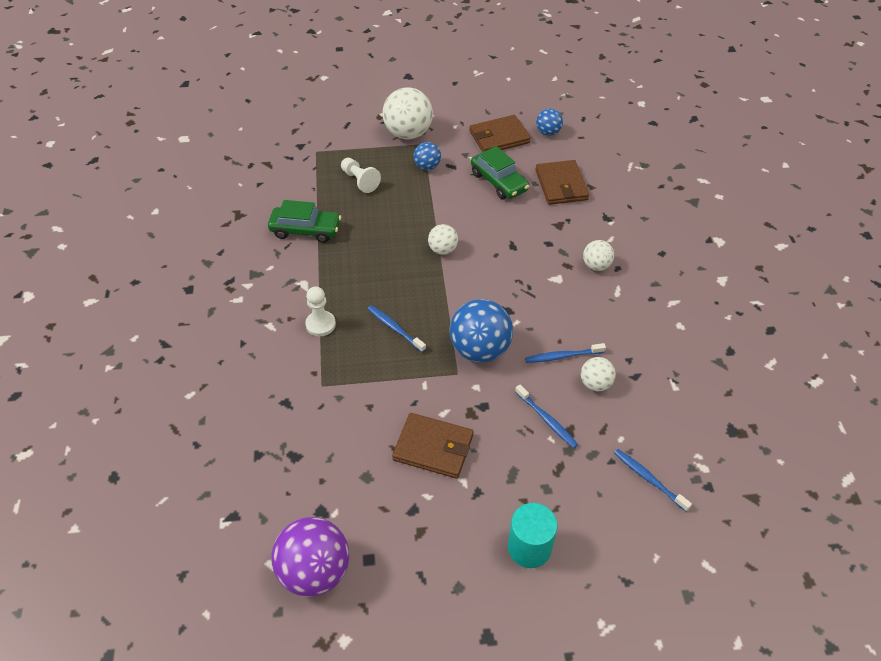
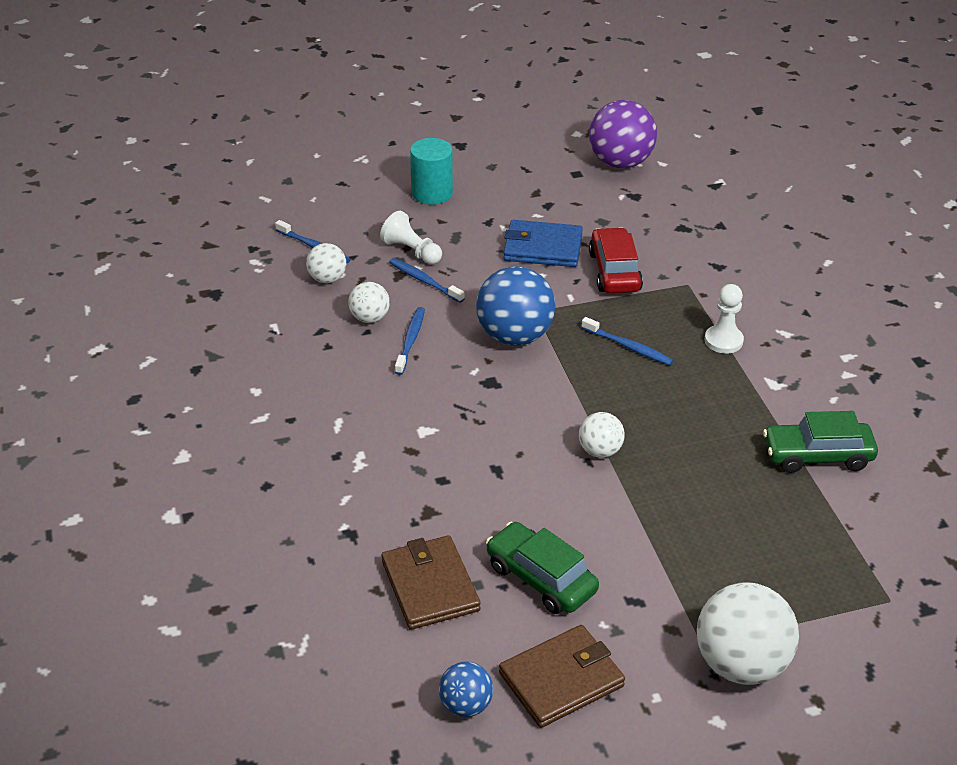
camera: 170 degrees right, 10 degrees down
white pawn [341,158,381,193] -> white pawn moved to [380,211,442,264]
brown wallet [392,413,473,479] -> blue wallet [504,220,583,267]
blue ball [414,142,441,170] -> none
blue toothbrush [525,343,606,363] -> blue toothbrush turned 60 degrees counterclockwise [395,307,425,375]
white ball [583,240,614,271] -> white ball moved to [306,243,346,283]
none -> red car [589,227,643,293]

